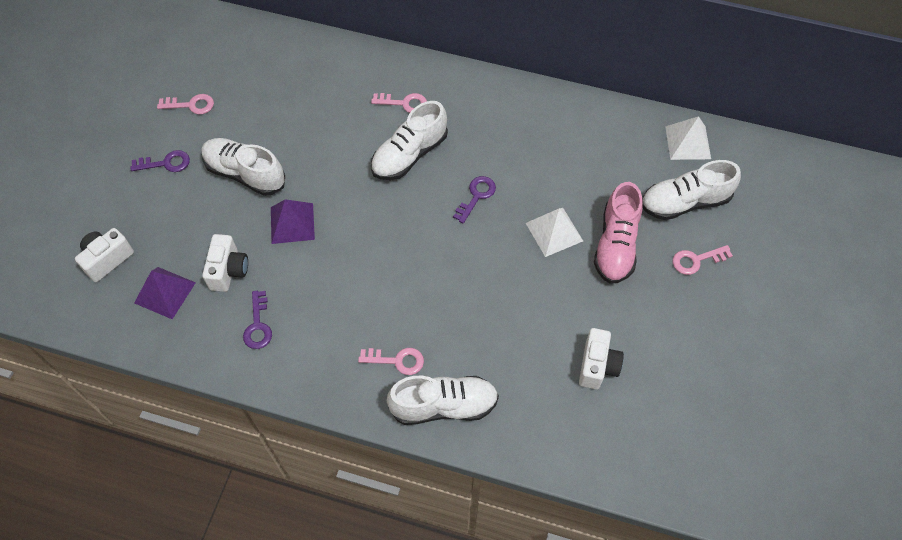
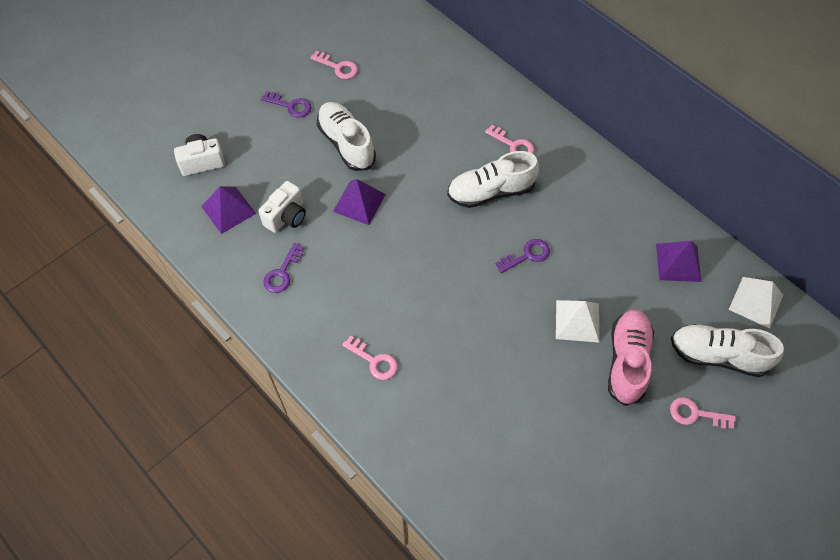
camera: 30 degrees right, 0 degrees up
white shoe [387,376,499,425] -> none
white camera [579,328,624,389] -> none
pink shoe [594,182,643,284] -> pink shoe turned 150 degrees clockwise [608,310,654,406]
none -> purple pyramid [656,241,701,282]

